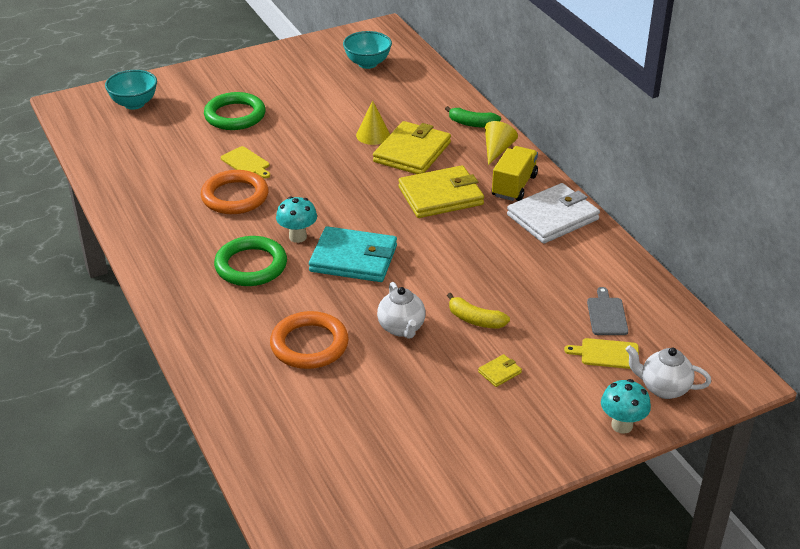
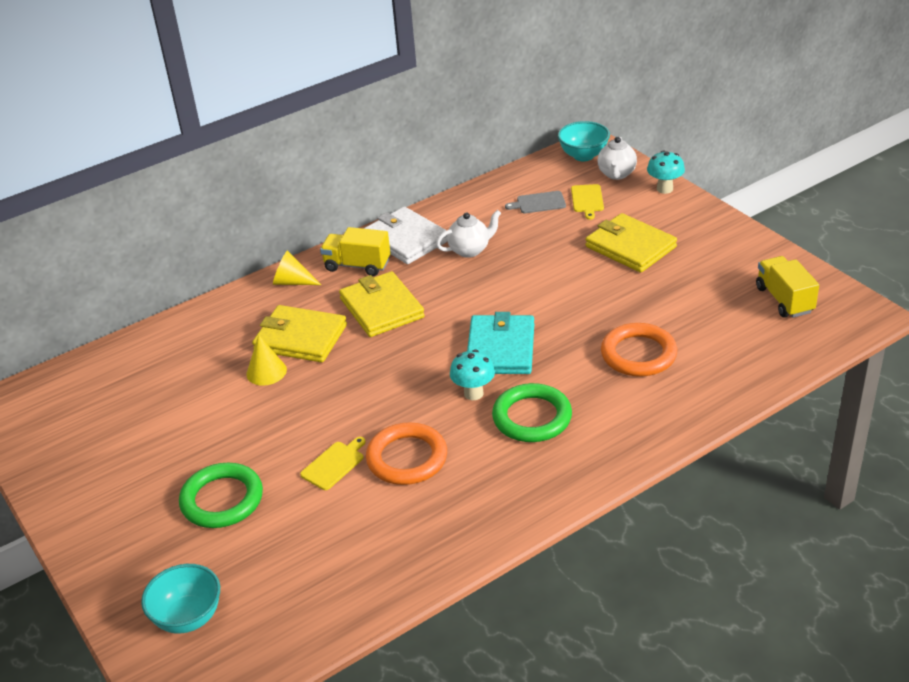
camera: 95 degrees left, 0 degrees up
turquoise bowl [343,31,392,69] -> turquoise bowl moved to [558,121,610,161]
white teapot [377,282,426,339] -> white teapot moved to [436,210,501,258]
green banana [445,106,501,128] -> none
yellow banana [447,293,510,329] -> none
yellow wallet [478,354,522,387] -> yellow wallet [585,213,677,273], size x2.46
none -> yellow truck [756,256,819,318]

